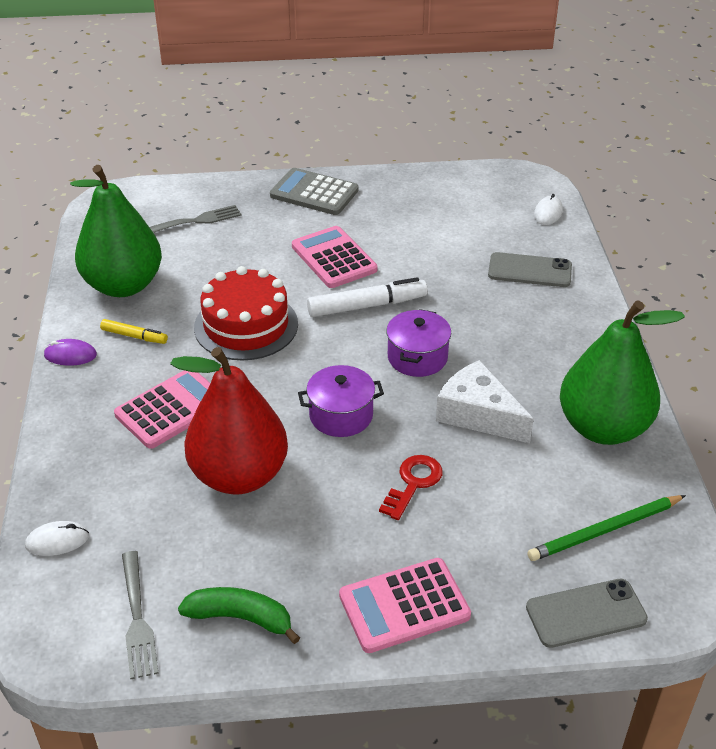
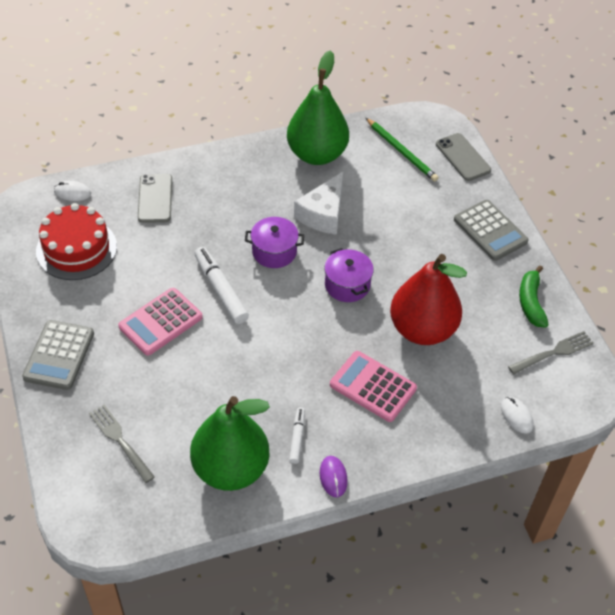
camera: 105 degrees left, 10 degrees up
yellow marker [100,319,168,344] -> white marker [289,407,305,464]
red cake [194,266,298,361] -> red cake moved to [36,203,117,280]
pink calculator [339,558,471,653] -> grey calculator [454,200,529,261]
red key [379,455,443,520] -> none

